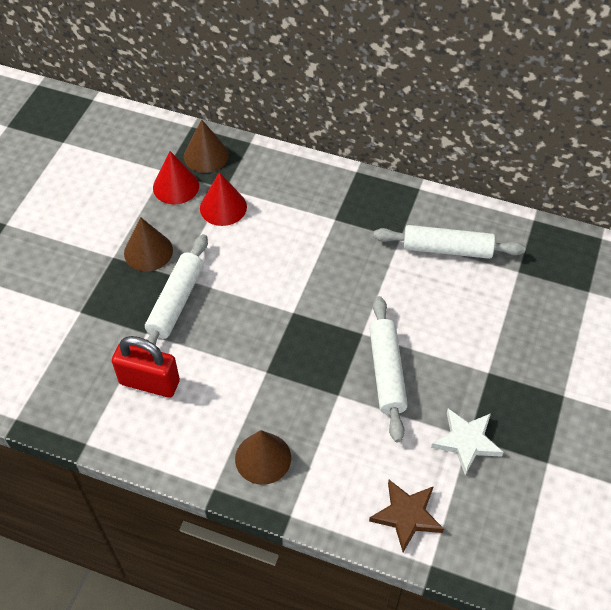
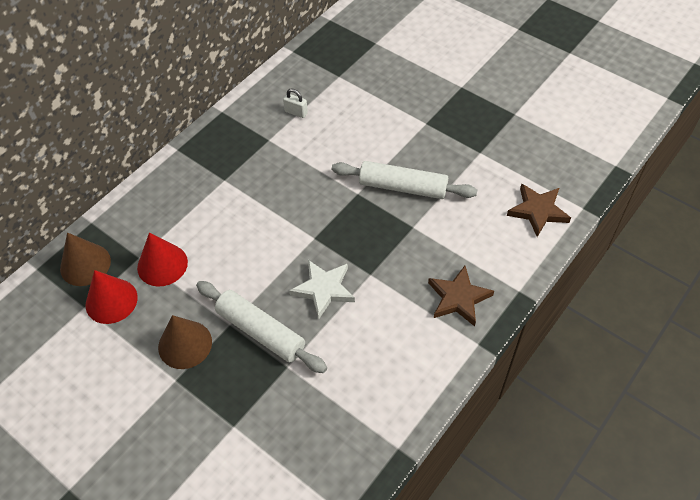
camera: 70 degrees left, 0 degrees up
red padlock [112,336,180,398] -> none
brown cone [235,430,291,485] -> brown star [428,266,494,326]
white rolling pin [373,225,526,259] -> white padlock [283,89,308,118]
white star [431,408,504,475] -> white star moved to [289,260,355,319]

